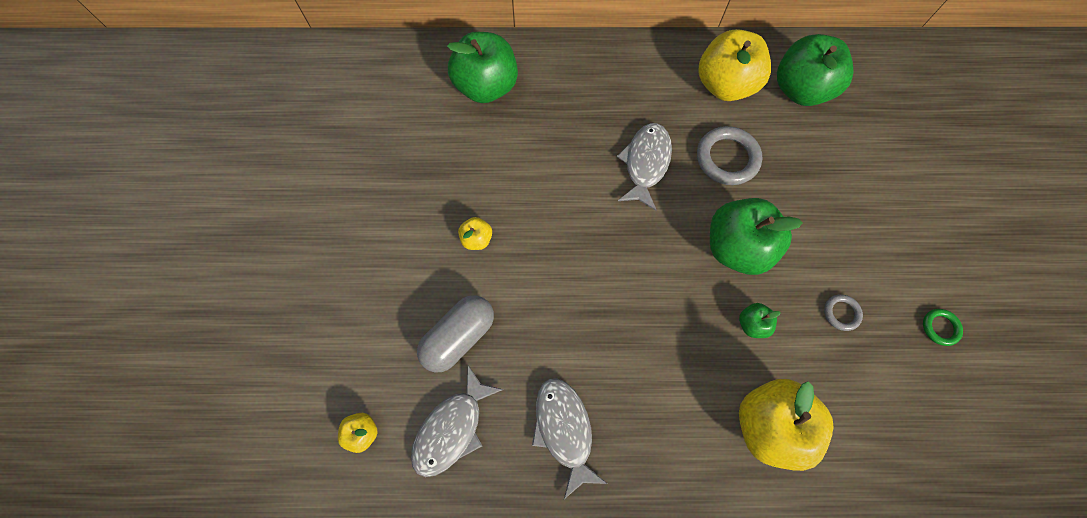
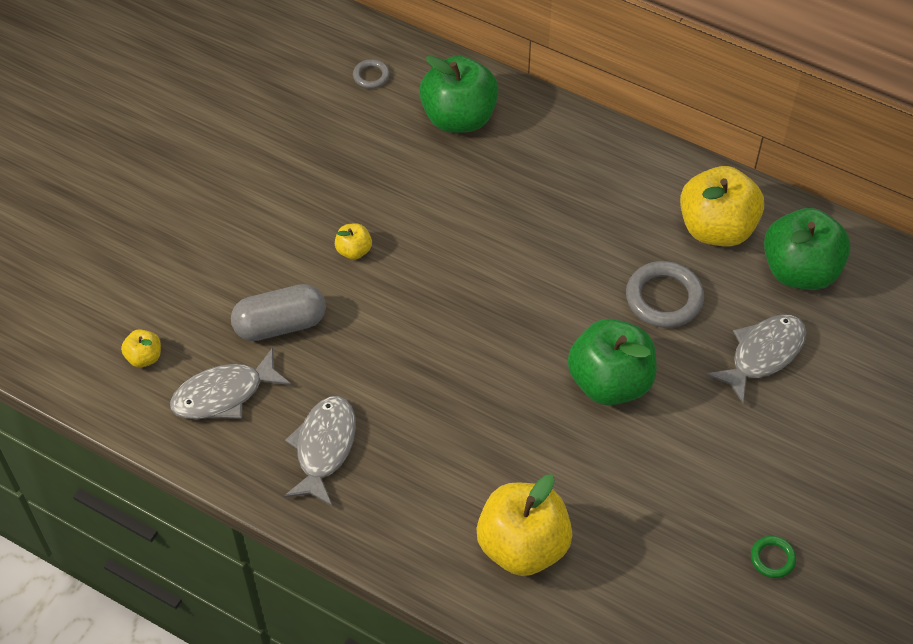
camera: 30 degrees right, 15 degrees down
grey fish [617,123,672,211] -> grey fish moved to [707,314,806,403]
green apple [739,303,781,338] -> none
grey ring [824,295,863,331] -> grey ring moved to [353,59,390,89]

